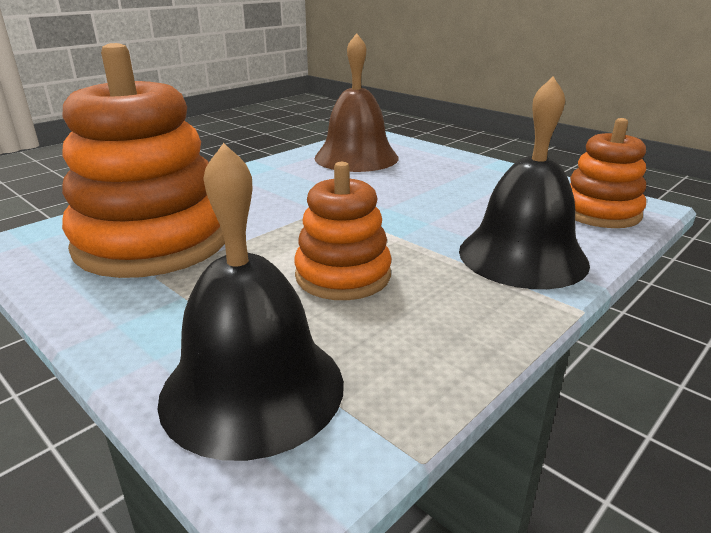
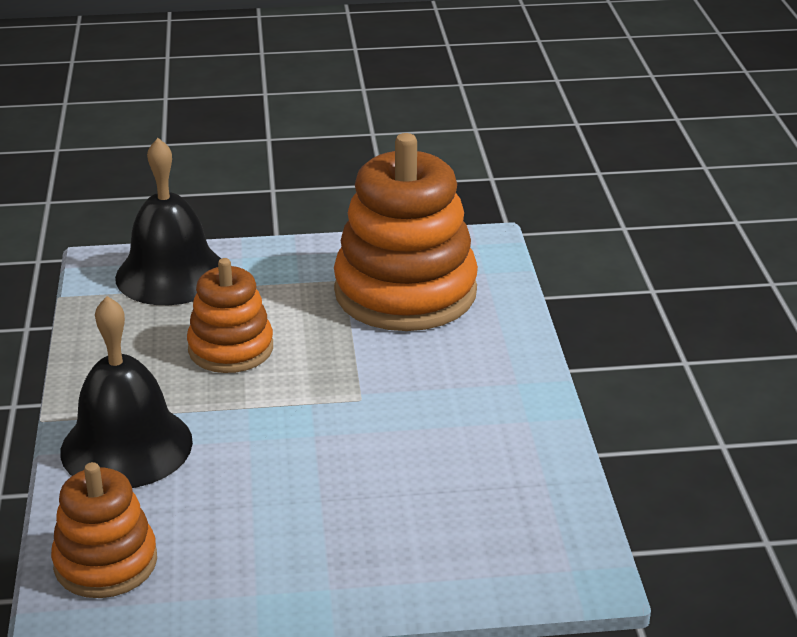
camera: 130 degrees right, 5 degrees up
brown bell [314,33,399,172] -> none

